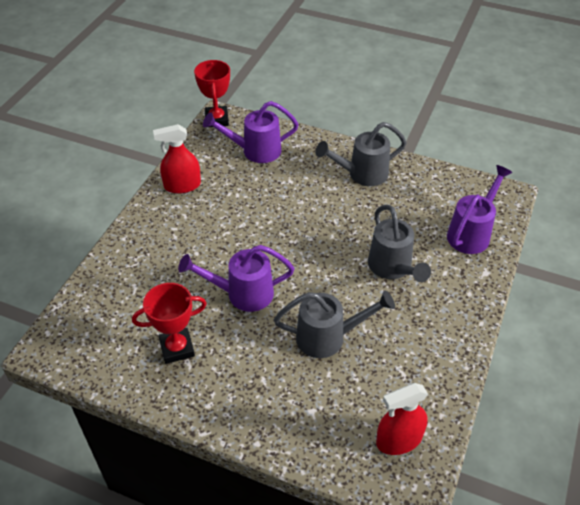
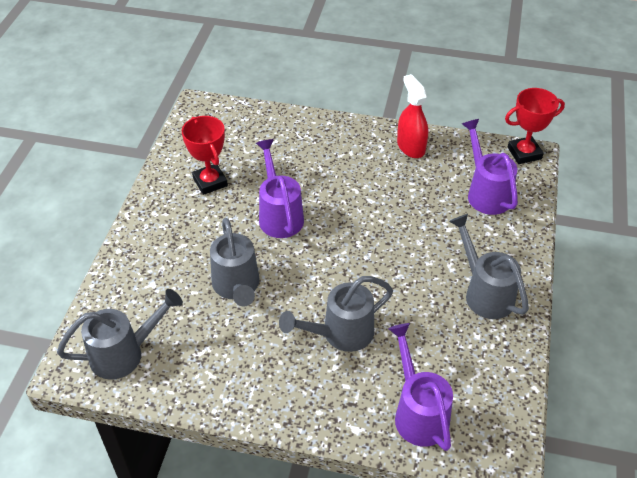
camera: 80 degrees right, 0 degrees up
red spray bottle [376,383,428,455] -> grey watering can [57,289,183,380]
purple watering can [447,165,513,254] -> purple watering can turned 135 degrees counterclockwise [388,323,453,451]

